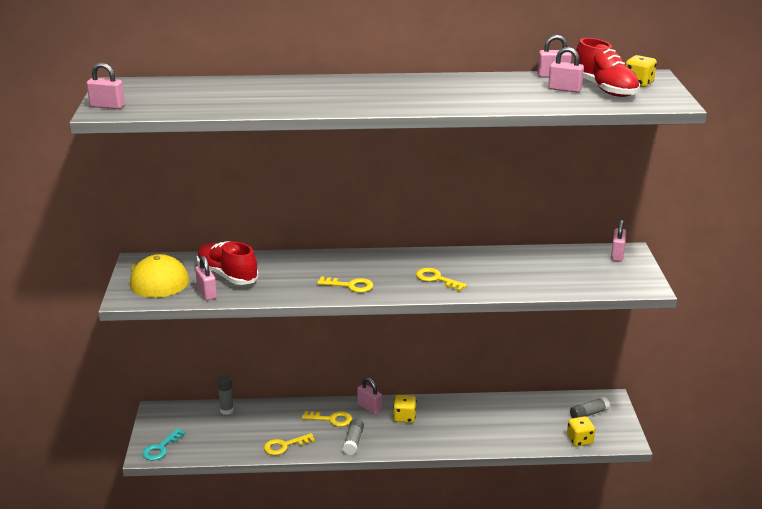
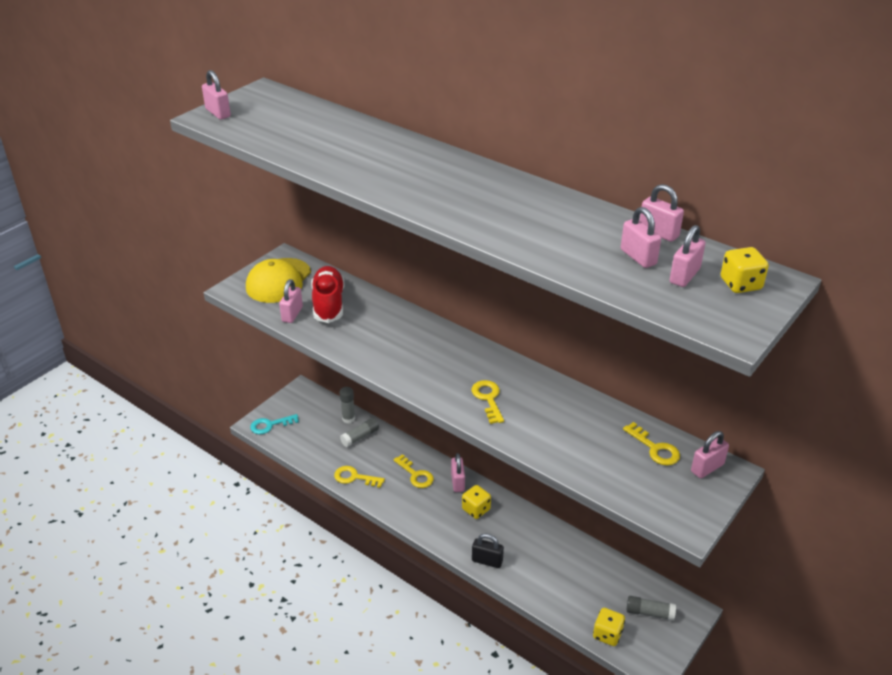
camera: 40 degrees right, 10 degrees up
yellow key [317,277,373,293] -> yellow key moved to [623,422,680,466]
grey glue stick [343,419,364,455] -> grey glue stick moved to [340,418,379,447]
red shoe [576,38,640,97] -> pink padlock [670,225,706,287]
none -> black padlock [472,533,504,568]

